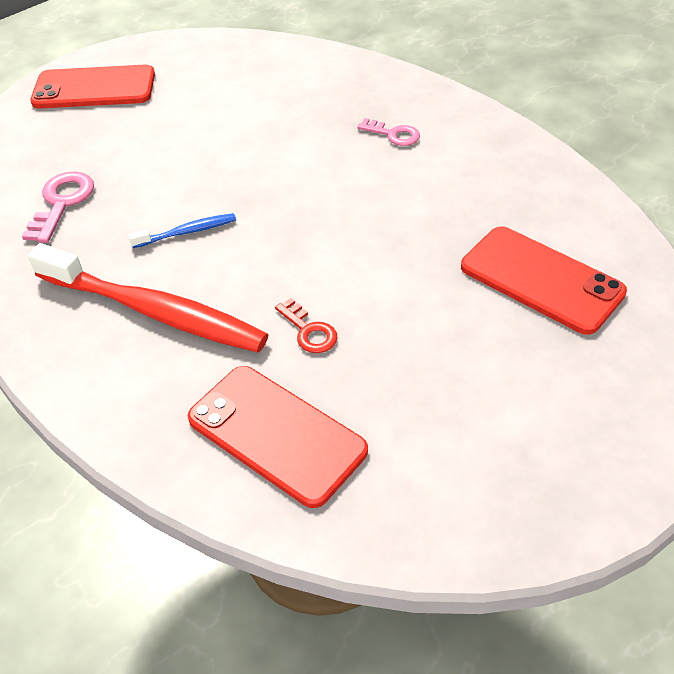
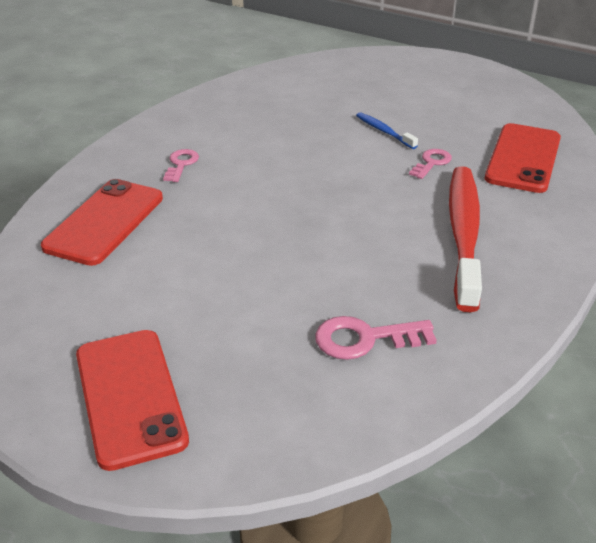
camera: 110 degrees left, 10 degrees down
blue toothbrush [128,213,236,248] -> blue toothbrush moved to [356,112,418,149]
red key [275,298,337,353] -> pink key [409,149,452,179]
red phone [461,226,627,335] -> red phone moved to [41,179,163,266]

